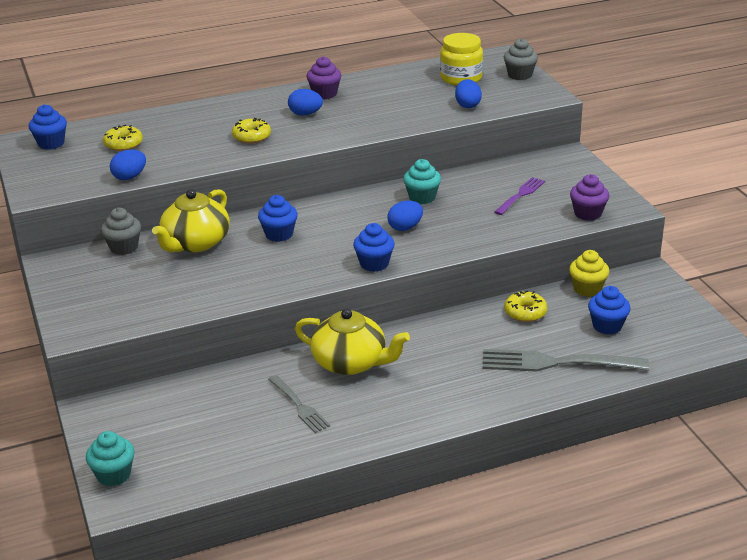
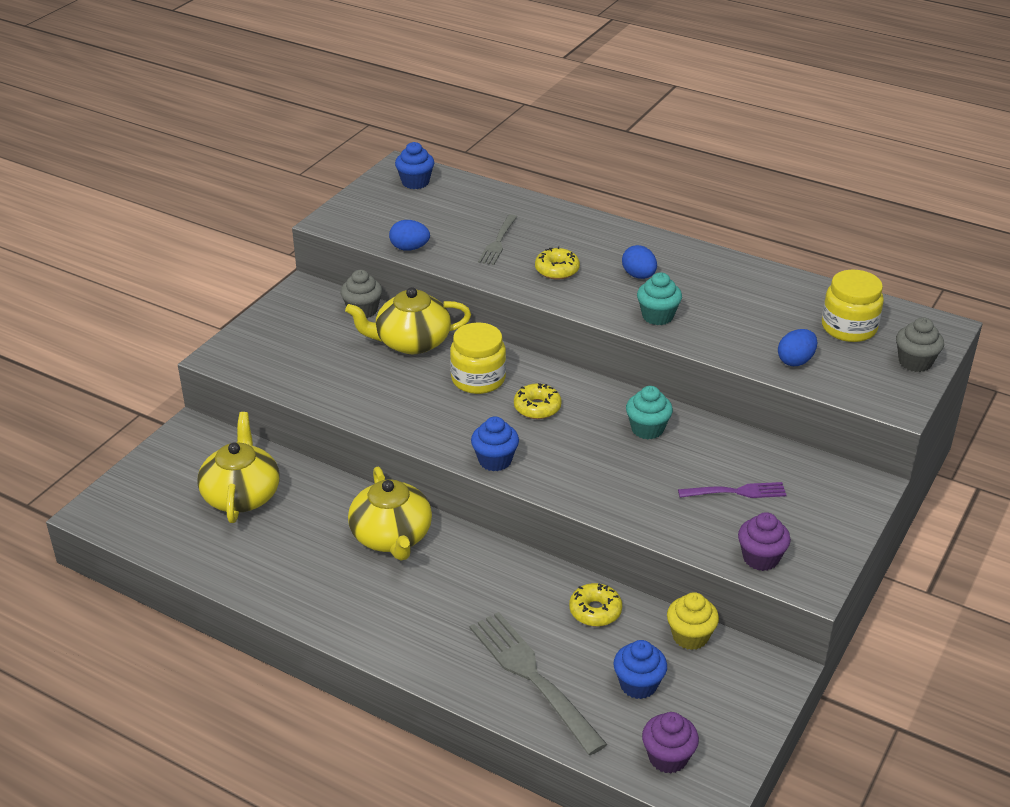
camera: 50 degrees right, 5 degrees up
turquoise cupcake [86,431,135,486] -> turquoise cupcake moved to [637,272,682,325]
yellow donut [103,125,143,151] -> yellow donut moved to [514,383,562,419]
blue cupcake [258,195,298,242] -> yellow jar [450,322,506,394]
grey fork [268,375,330,433] -> grey fork moved to [478,214,517,265]
purple cupcake [306,56,342,99] -> purple cupcake moved to [642,712,699,774]
blue egg [387,201,423,231] -> none
none -> yellow teapot [197,412,280,523]

